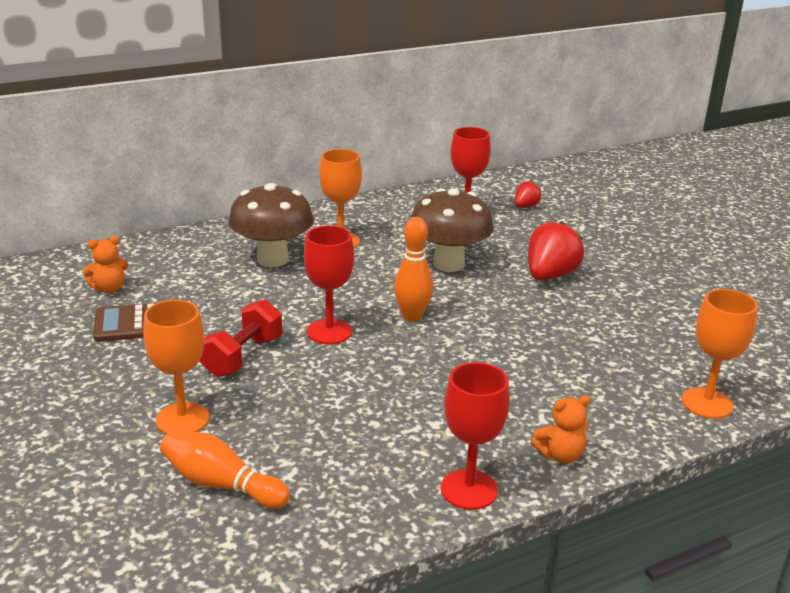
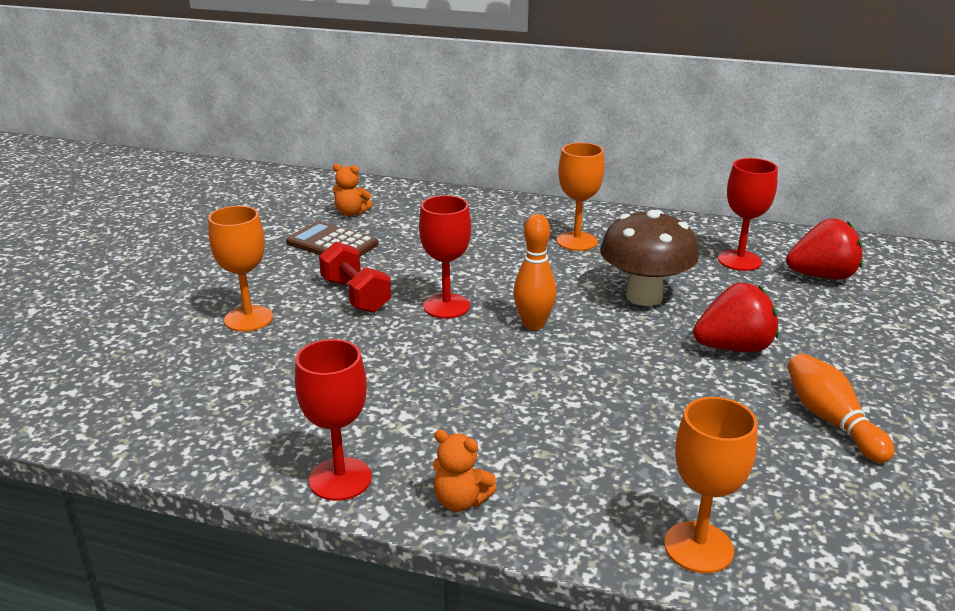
camera: 45 degrees right, 0 degrees up
orange bowling pin [160,430,290,509] -> orange bowling pin moved to [787,353,895,463]
red dumbbell [200,299,282,377] -> red dumbbell turned 75 degrees clockwise [319,242,391,313]
brown mushroom [229,183,314,267] -> none
red strawberry [515,181,541,208] -> red strawberry [786,218,863,280], size x1.88

